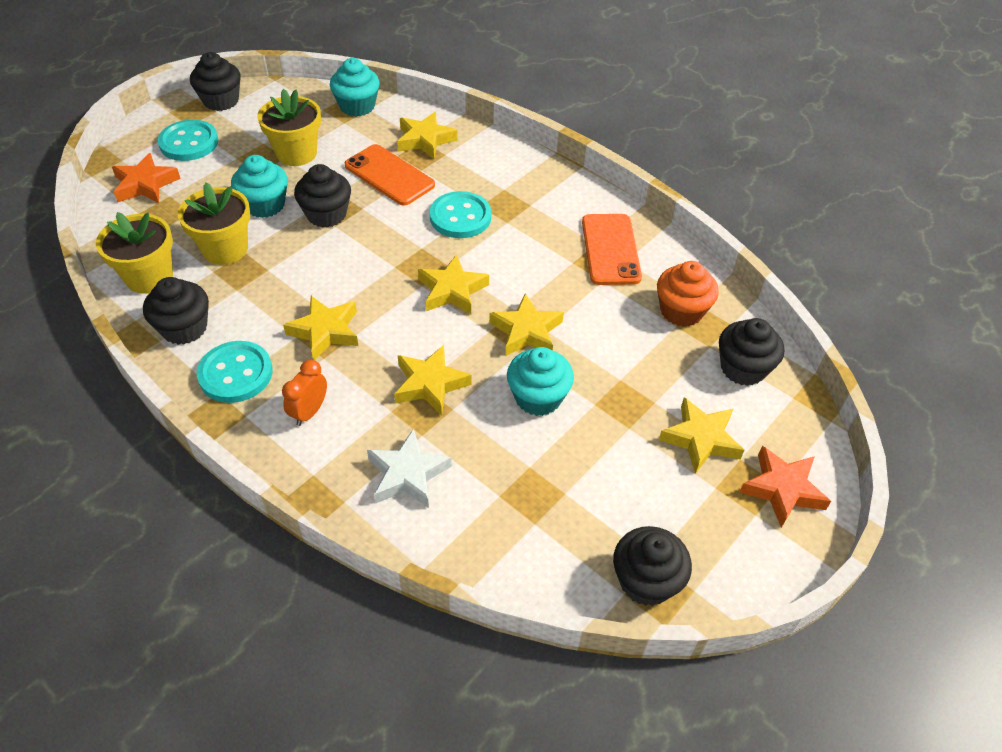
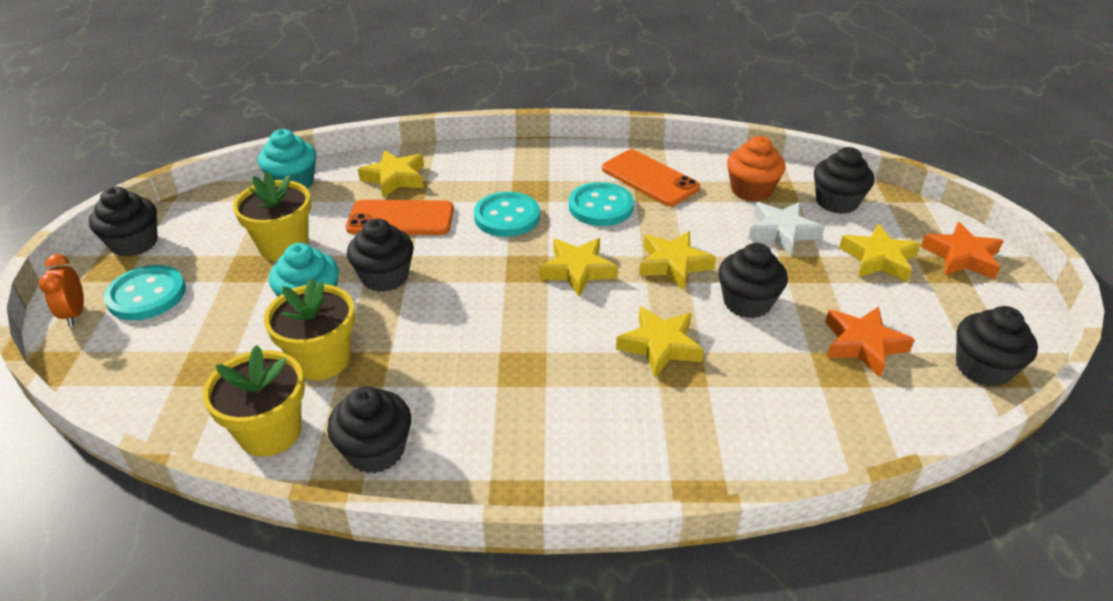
camera: 40 degrees left, 10 degrees down
orange star [112,153,181,203] -> orange star moved to [825,307,915,378]
turquoise button [197,341,273,403] -> turquoise button moved to [569,182,634,226]
orange clock [282,360,327,426] -> orange clock moved to [39,254,84,326]
yellow star [283,296,358,360] -> none
white star [367,429,452,508] -> white star moved to [748,202,824,256]
turquoise cupcake [507,347,574,416] -> black cupcake [718,243,788,318]

